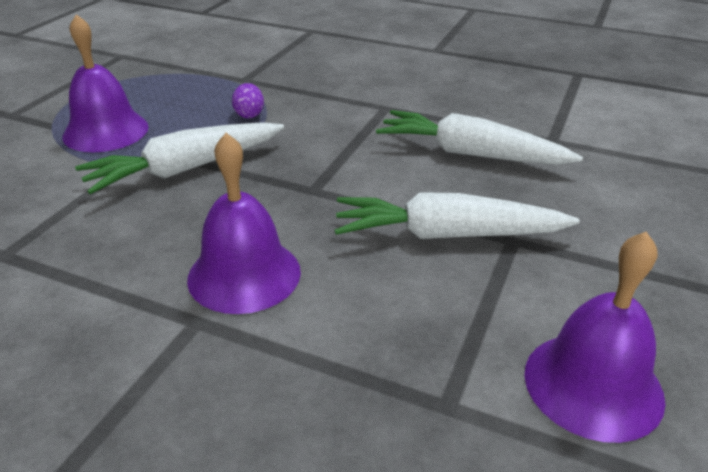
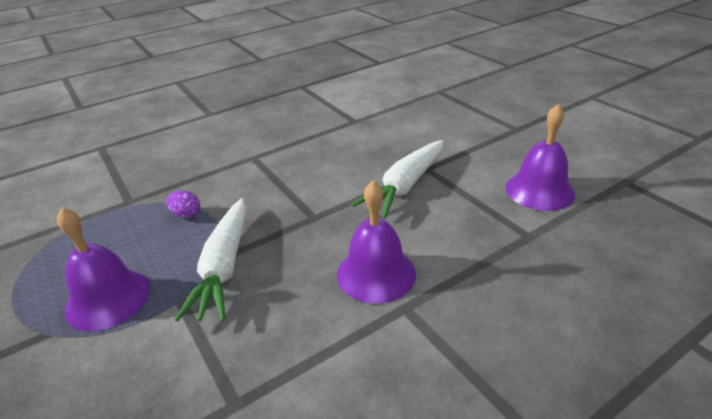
camera: 55 degrees left, 0 degrees up
white carrot [376,110,583,165] -> none

